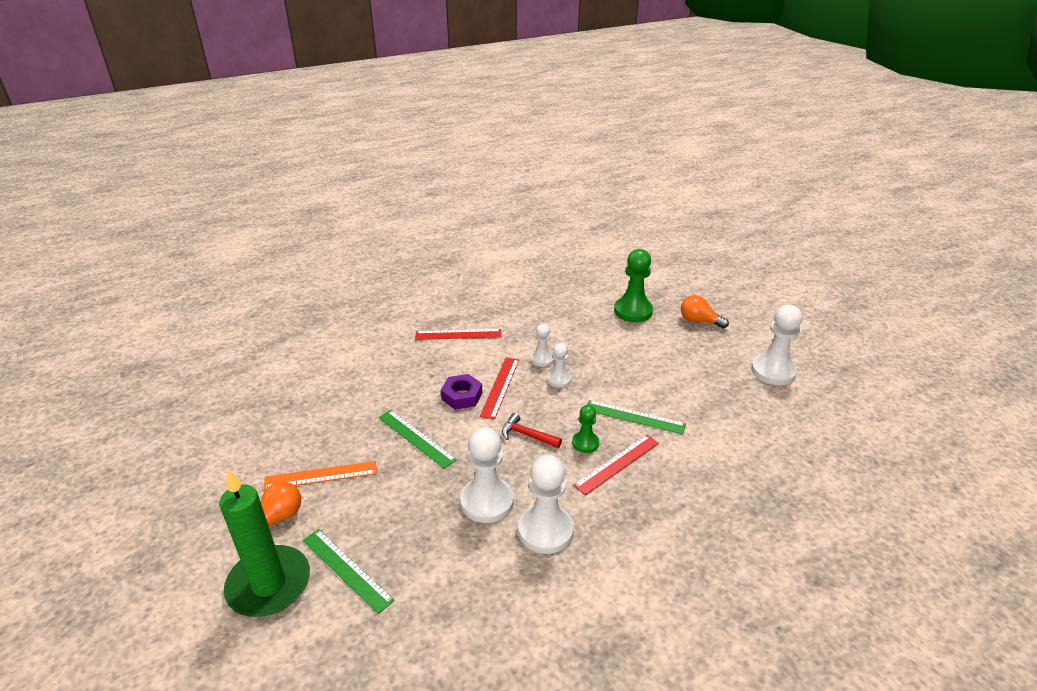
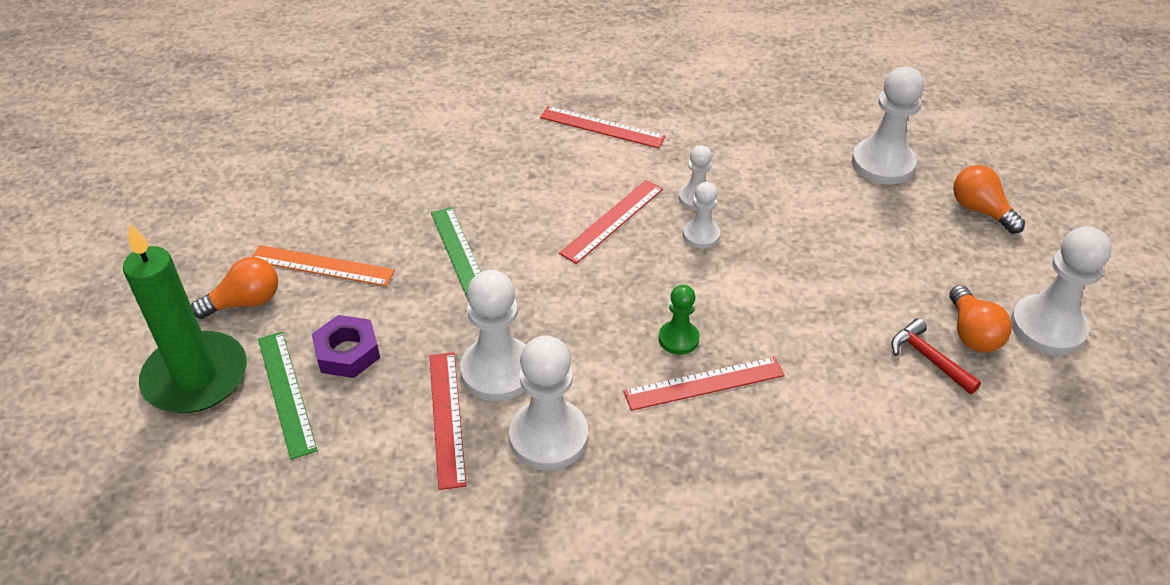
camera: 25 degrees right, 10 degrees up
purple nut [441,374,482,410] -> purple nut moved to [312,315,380,378]
red hammer [502,413,562,448] -> red hammer moved to [891,318,981,394]
green ruler [587,400,686,434] -> none
green pawn [614,249,653,322] -> white pawn [852,67,924,184]
none -> red ruler [429,352,466,490]
none -> orange light bulb [949,285,1012,352]

